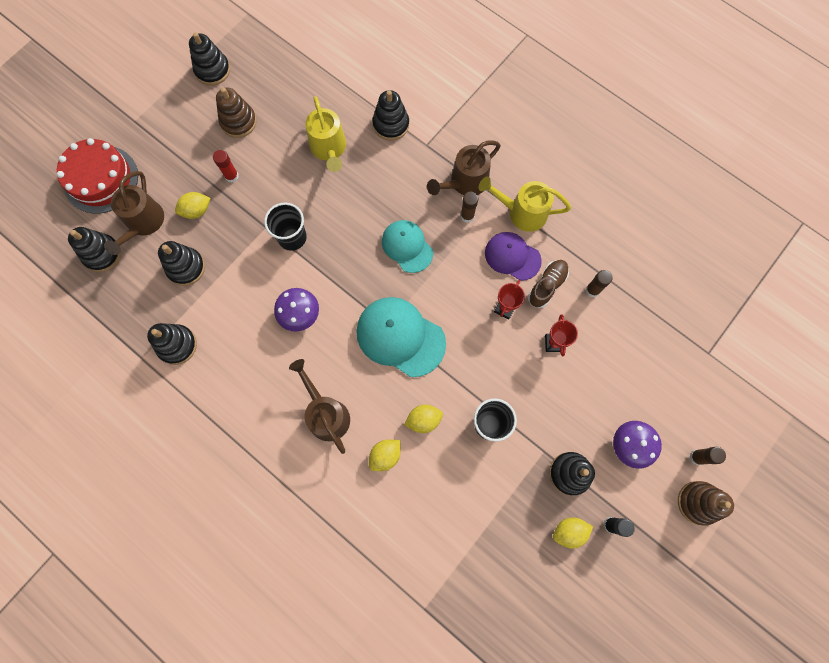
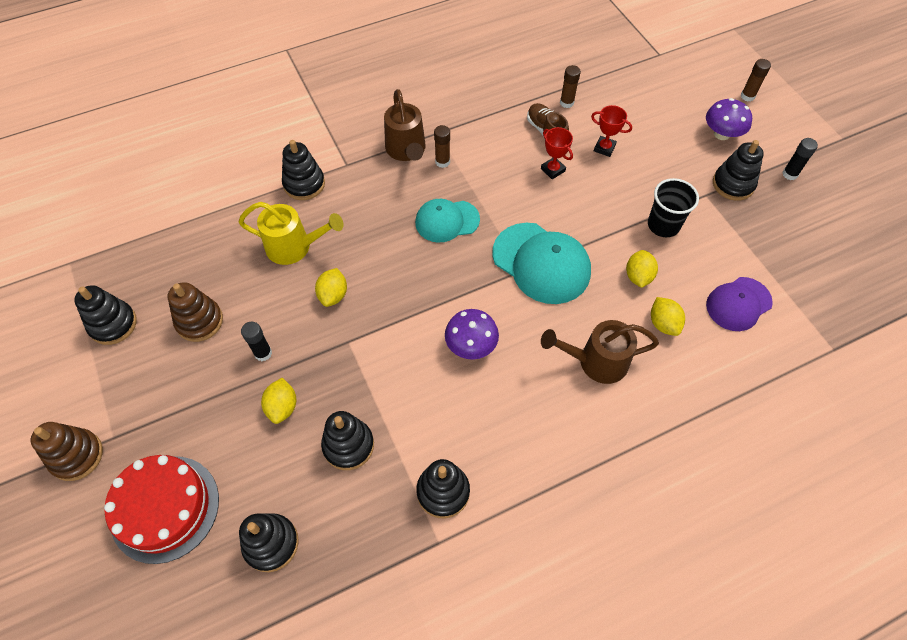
camera: 65 degrees left, 15 degrees down
brown watering can [104,171,164,255] -> none
red glue stick [213,150,239,183] -> black glue stick [241,322,272,361]
black cup [264,203,307,251] -> none
turquoise cap [356,297,446,377] -> turquoise cap turned 105 degrees counterclockwise [492,223,591,304]
yellow watering can [479,177,571,232] -> none
purple cap [485,232,542,281] -> purple cap moved to [706,277,773,331]
yellow lemon [553,517,593,549] -> yellow lemon moved to [315,268,347,307]
brown stacking toy [678,481,734,526] -> brown stacking toy moved to [31,422,103,481]

